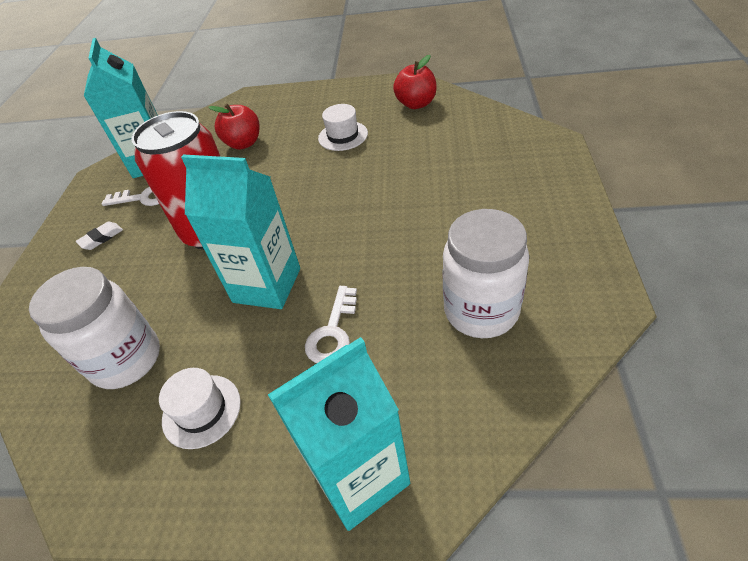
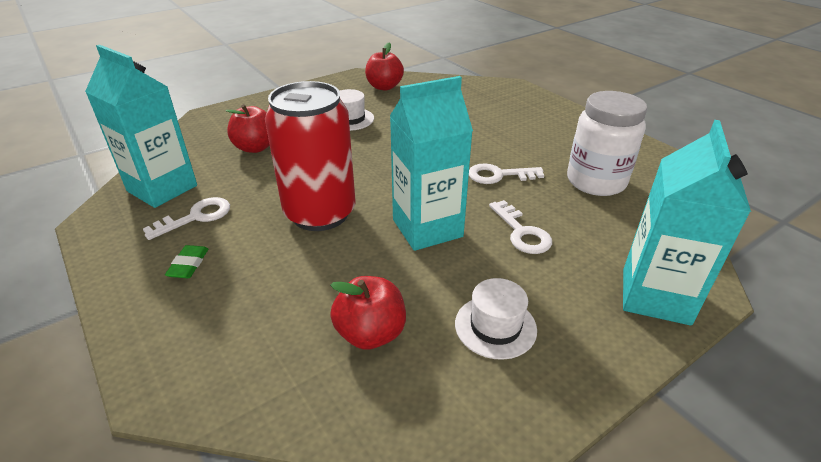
camera: 45 degrees left, 10 degrees down
white jar [29,267,160,389] -> red apple [330,276,406,350]
white eraser [76,222,123,250] -> green eraser [165,245,208,278]
none -> white key [469,163,544,184]

